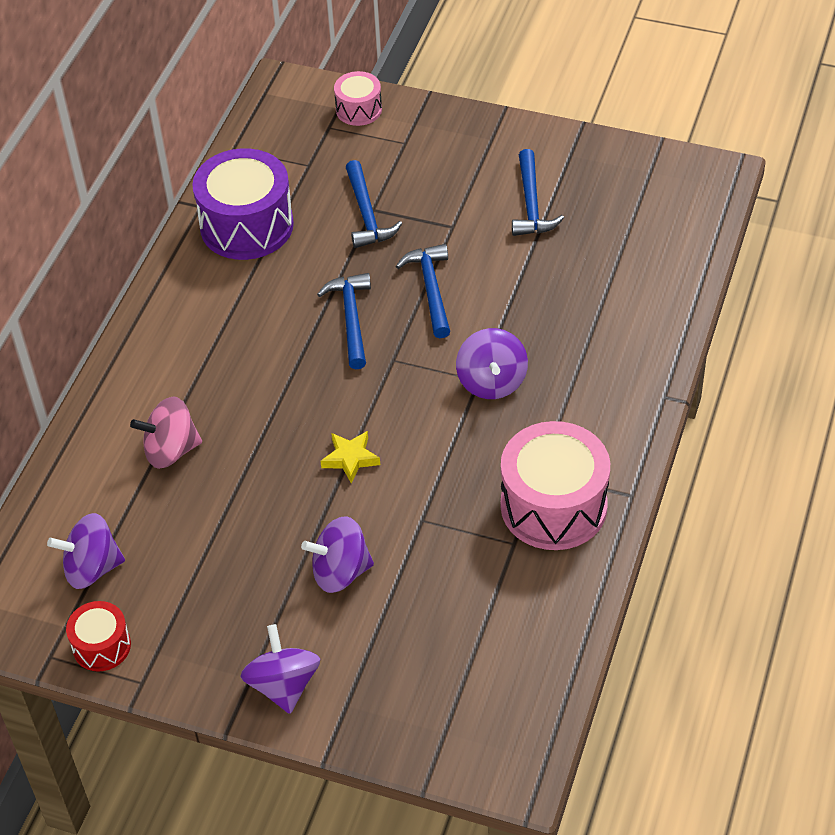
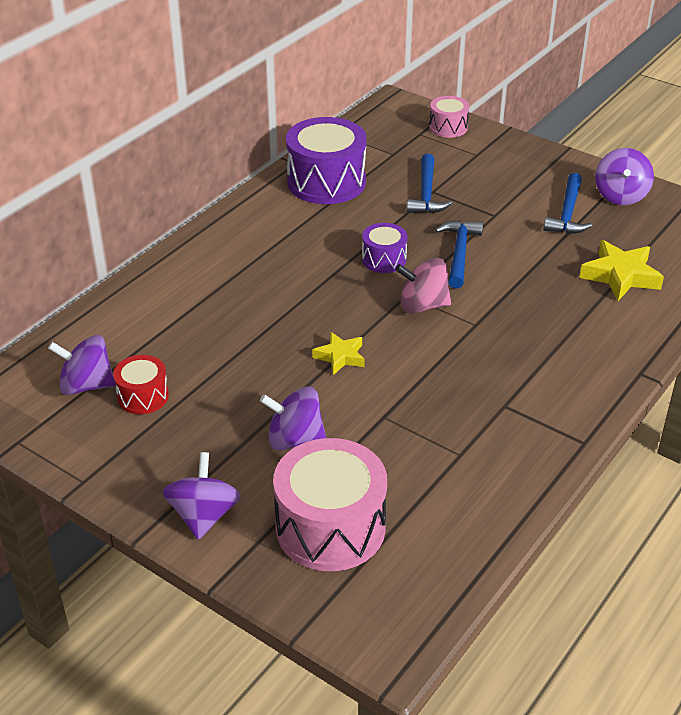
camera: 15 degrees right, 10 degrees down
red drum [66,601,131,671] -> red drum moved to [113,355,169,414]
pink spinning top [130,396,202,469] -> pink spinning top moved to [395,258,451,314]
blue hammer [317,273,371,369] -> purple drum [362,223,408,273]
purple spinning top [456,328,528,399] -> purple spinning top moved to [595,148,654,205]
pink drum [501,421,610,550] -> pink drum moved to [273,438,387,571]
none -> yellow star [579,240,664,301]

